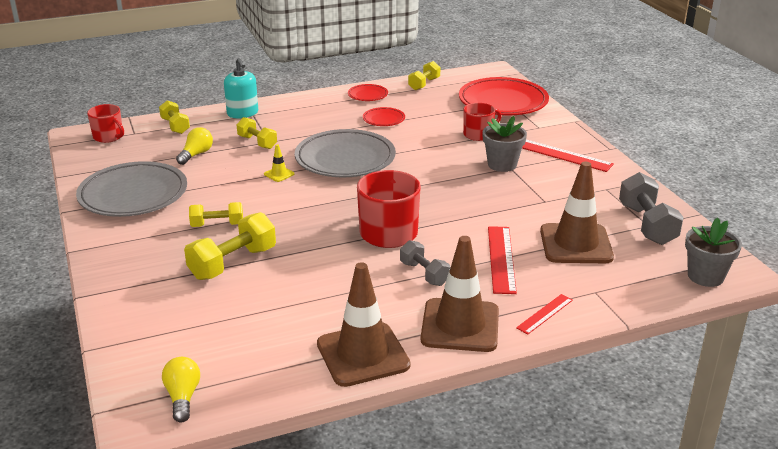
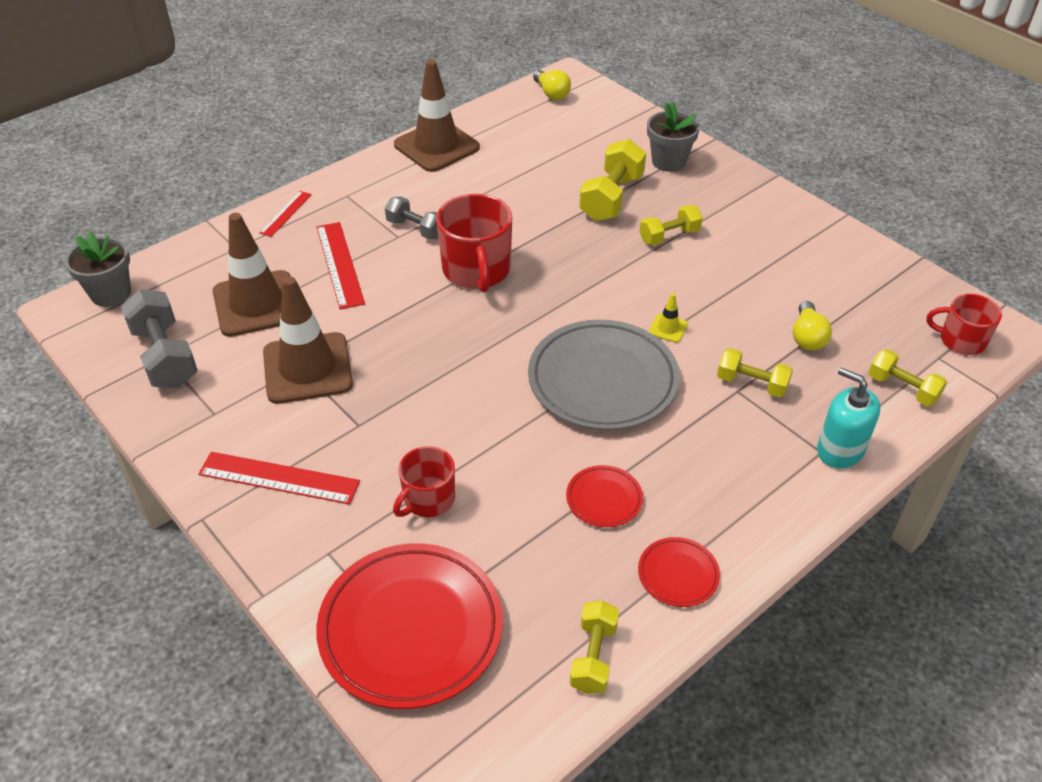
camera: 160 degrees right, 15 degrees up
grey plate [76,161,187,217] -> none
brown traffic cone [421,236,499,352] -> brown traffic cone moved to [263,276,353,404]
grey flower pot [482,116,527,172] -> grey flower pot moved to [647,101,700,172]

